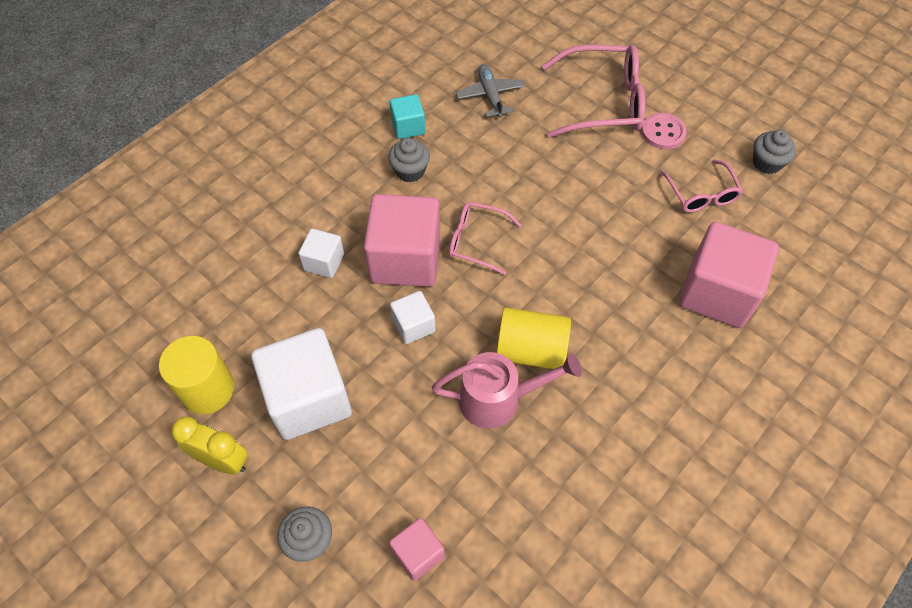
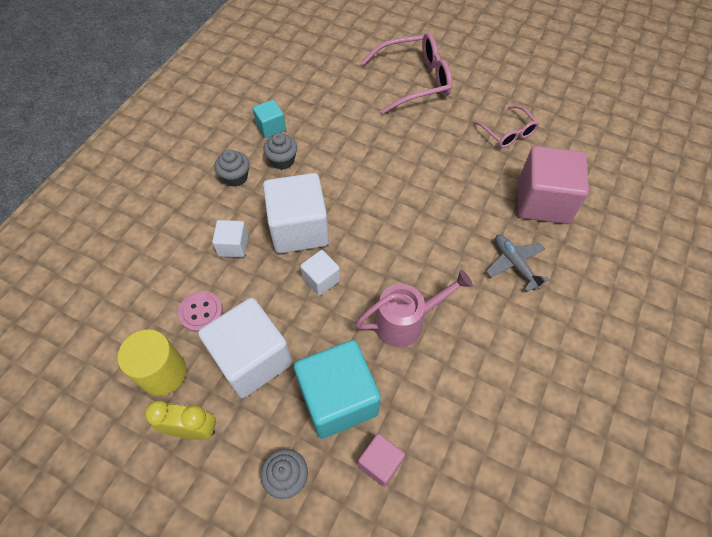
camera: 15 degrees left, 0 degrees up
pink cube [364,194,440,287] -> white cube [263,173,329,254]
pink glasses [449,202,521,275] -> none
grey plane [456,64,525,118] -> grey plane moved to [486,235,549,292]
yellow cylinder [496,308,571,369] -> none
pink button [641,113,687,149] -> pink button moved to [178,291,223,332]
grey cupcake [753,130,796,174] -> grey cupcake moved to [215,150,250,187]
none -> turquoise cube [294,340,381,439]

